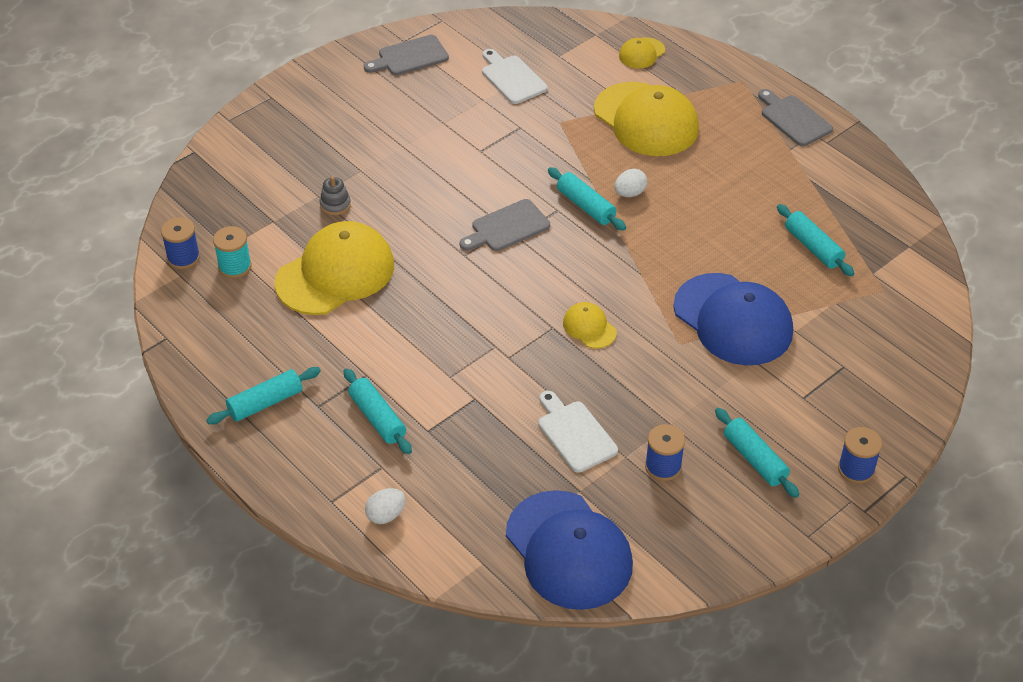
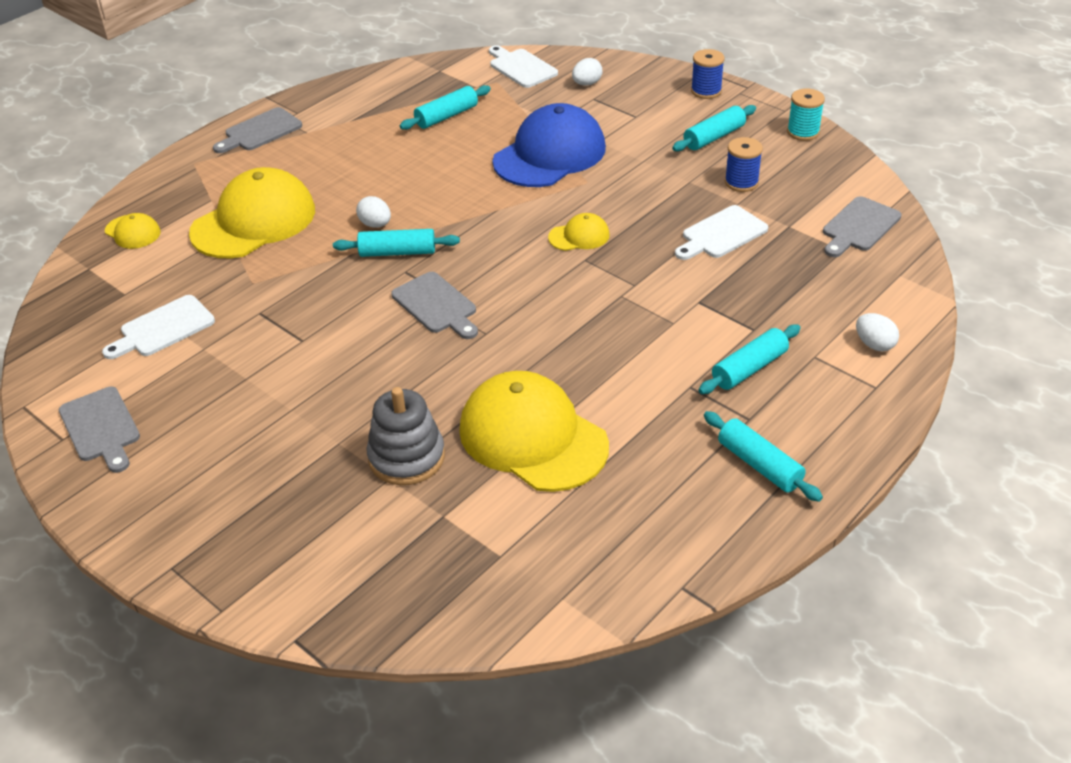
camera: 95 degrees left, 5 degrees down
blue spool [161,217,200,269] -> none
turquoise spool [213,226,252,278] -> turquoise spool moved to [787,89,825,141]
grey stacking toy [320,176,351,215] -> grey stacking toy [367,387,445,485], size x1.85
blue cap [506,490,633,610] -> grey cutting board [823,196,902,257]
turquoise rolling pin [548,167,626,231] -> turquoise rolling pin turned 45 degrees clockwise [333,229,460,257]
yellow cap [563,302,617,348] -> yellow cap turned 150 degrees counterclockwise [548,213,610,251]
none -> white cutting board [489,45,558,88]
none -> white egg [572,58,603,86]

